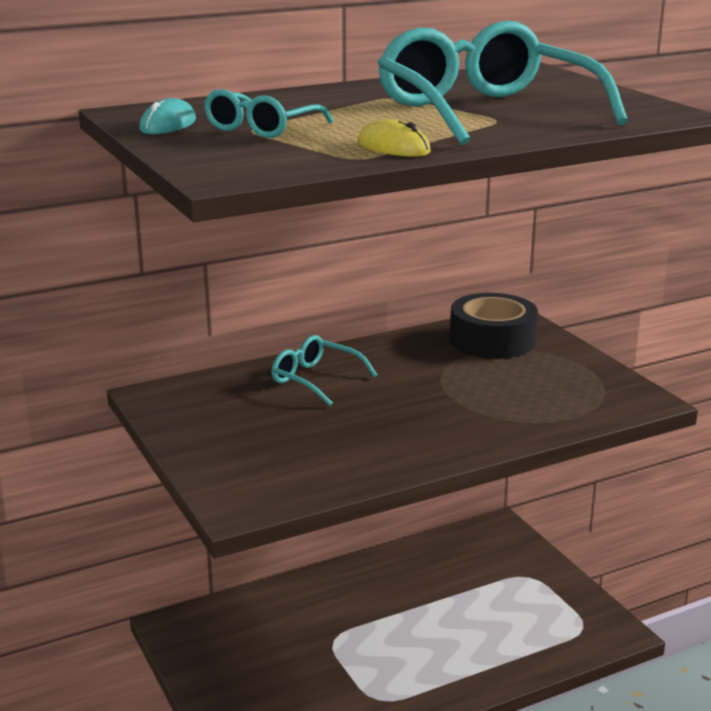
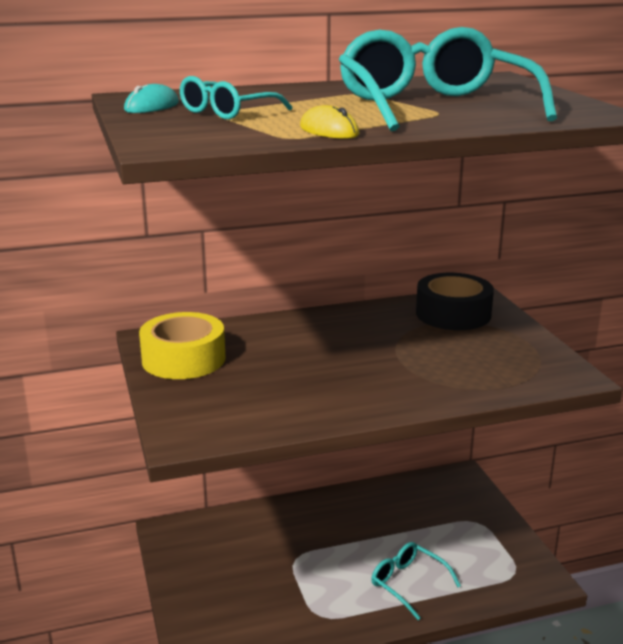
camera: 10 degrees right, 0 degrees up
turquoise glasses [272,335,378,406] -> turquoise glasses moved to [371,542,461,620]
none -> yellow tape [139,312,226,379]

